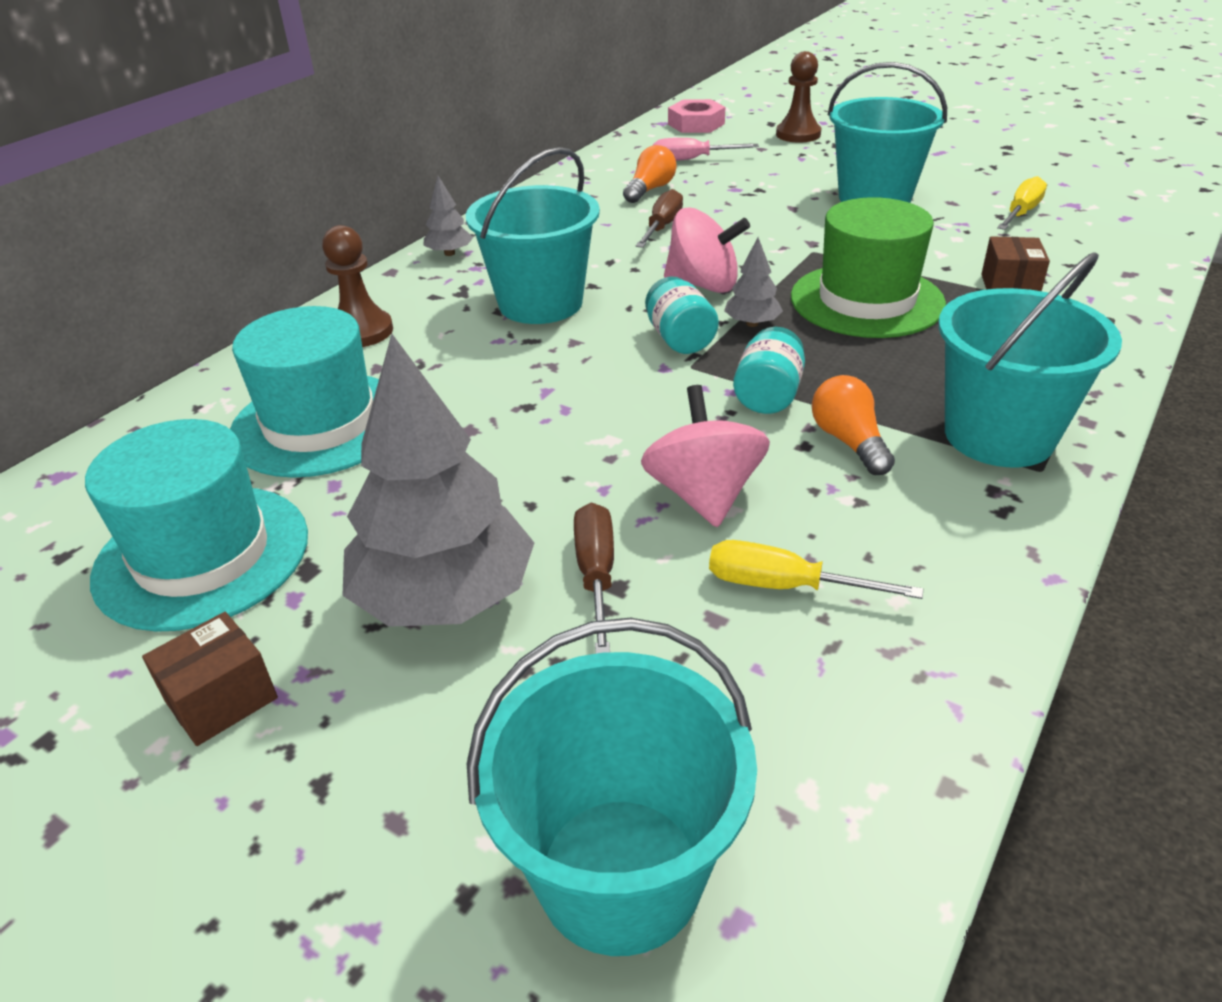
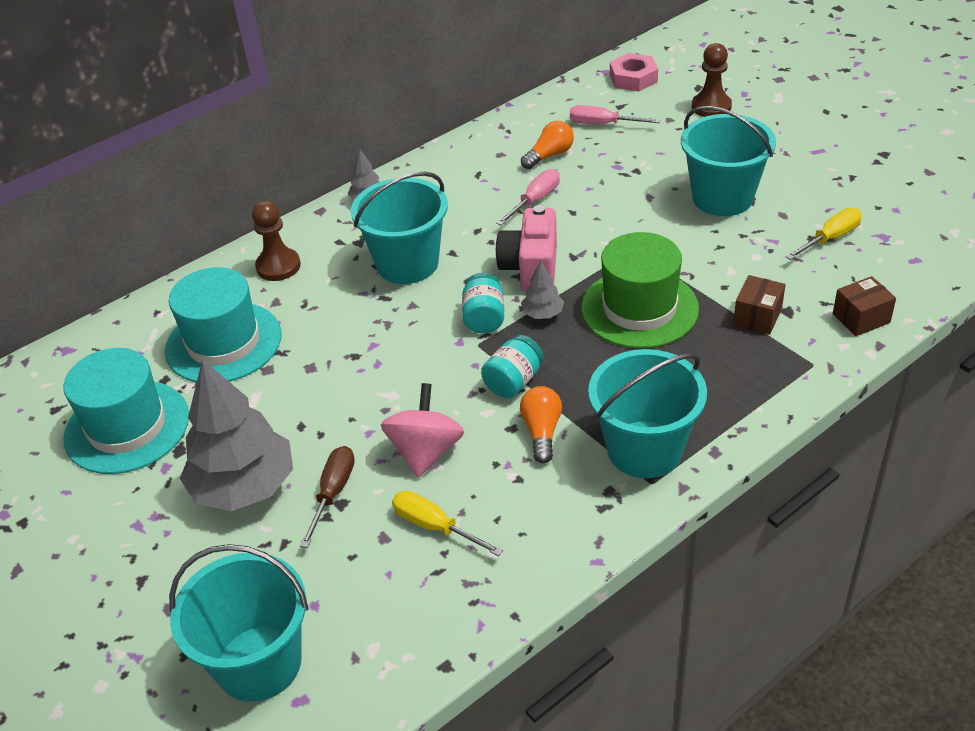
camera: 20 degrees right, 5 degrees up
brown box [142,612,278,746] -> brown box moved to [833,276,896,336]
brown screwdriver [635,189,683,248] -> pink screwdriver [496,169,560,226]
pink spinning top [664,207,750,293] -> pink camera [496,205,557,292]

